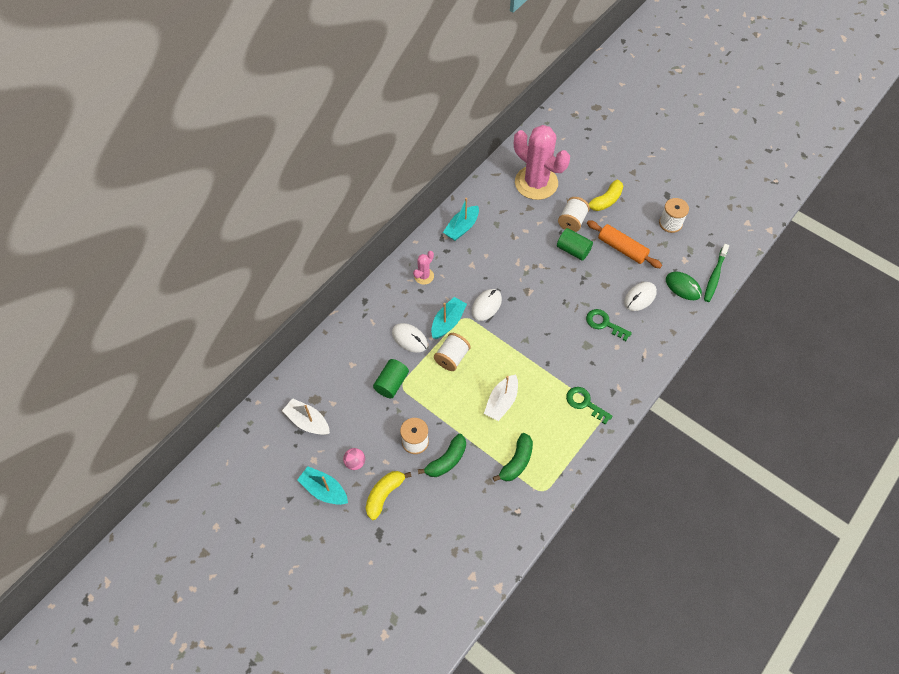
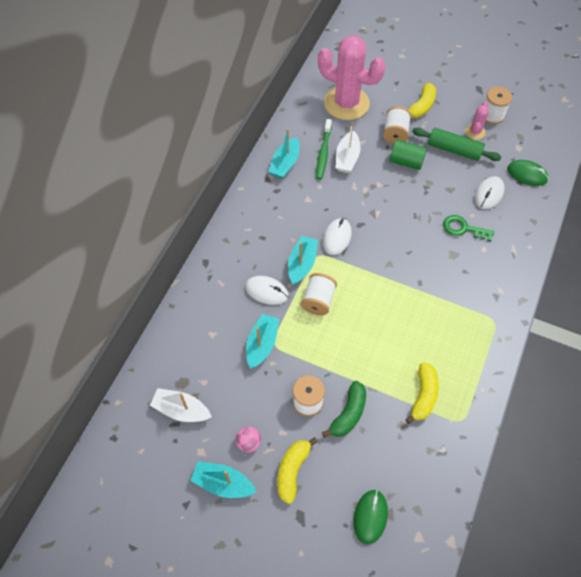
camera: 15 degrees left, 0 degrees up
green cylinder [373,359,409,398] -> turquoise boat [246,314,279,369]
pink cactus [413,251,434,285] -> pink cactus moved to [465,101,489,140]
white boat [484,374,518,421] -> white boat moved to [336,122,361,173]
green banana [493,433,533,482] -> yellow banana [405,362,439,424]
green key [566,387,613,425] -> none
orange rolling pin [587,220,662,268] -> green rolling pin [412,128,501,161]
green toothbrush [704,244,729,302] -> green toothbrush moved to [316,119,332,180]
none -> green mouse [354,489,388,545]

